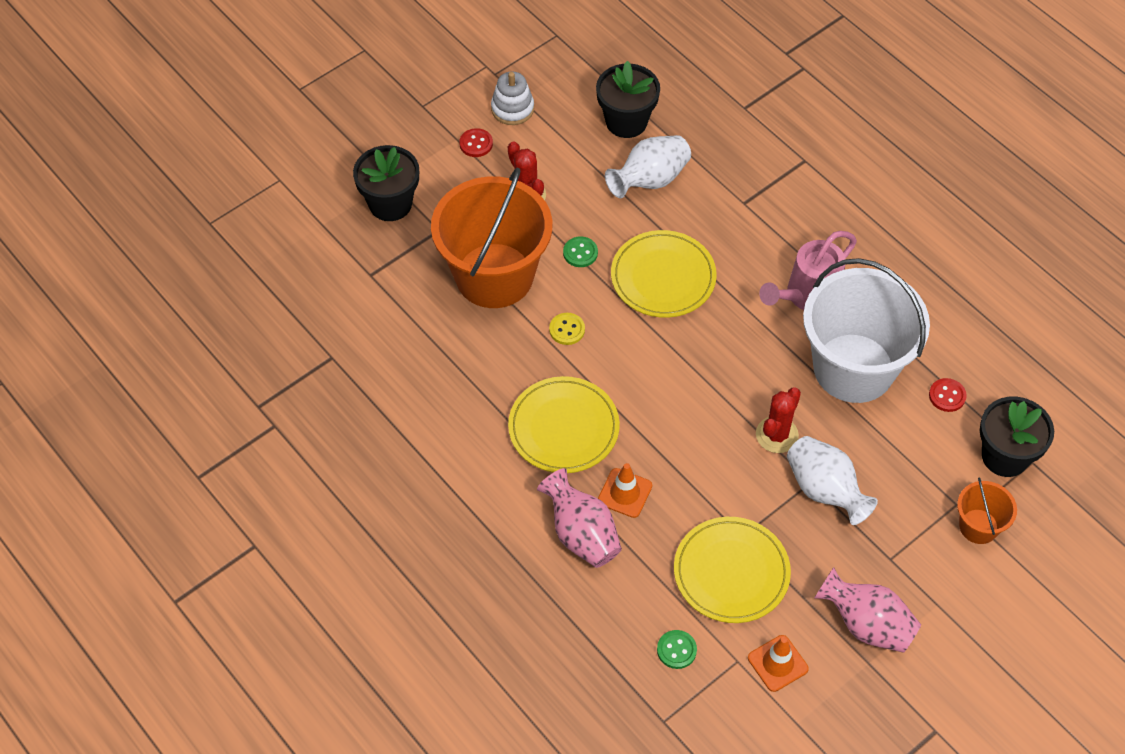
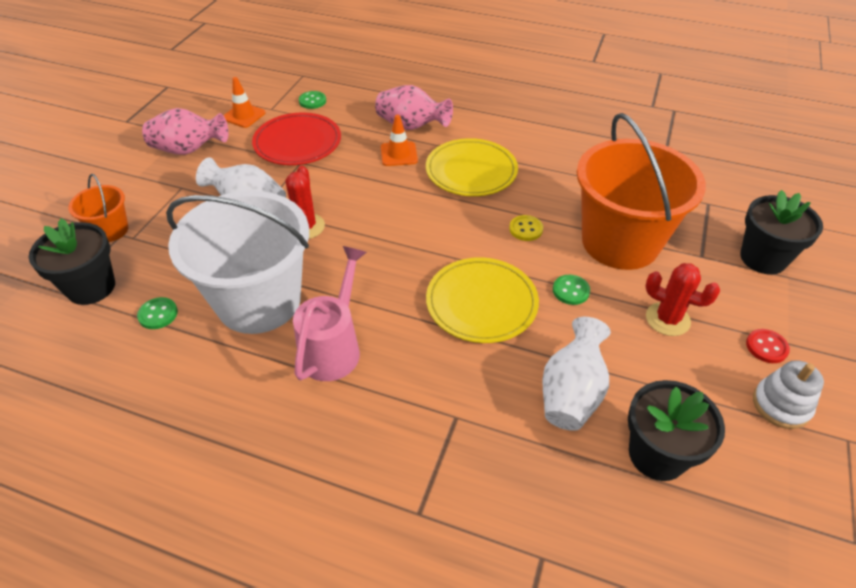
camera: 150 degrees right, 10 degrees down
yellow plate [674,517,791,623] -> red plate [252,113,341,165]
red button [929,378,967,412] -> green button [137,297,178,329]

